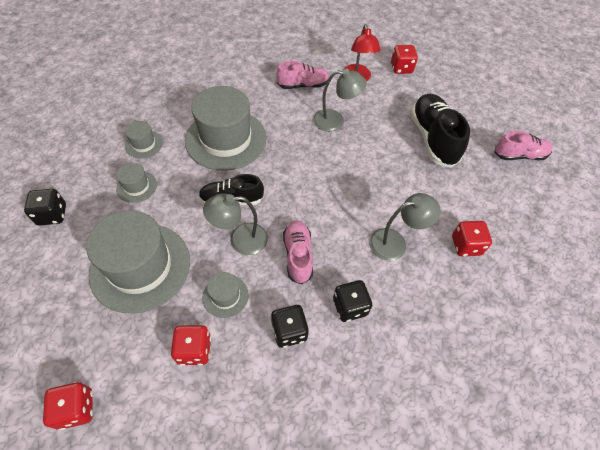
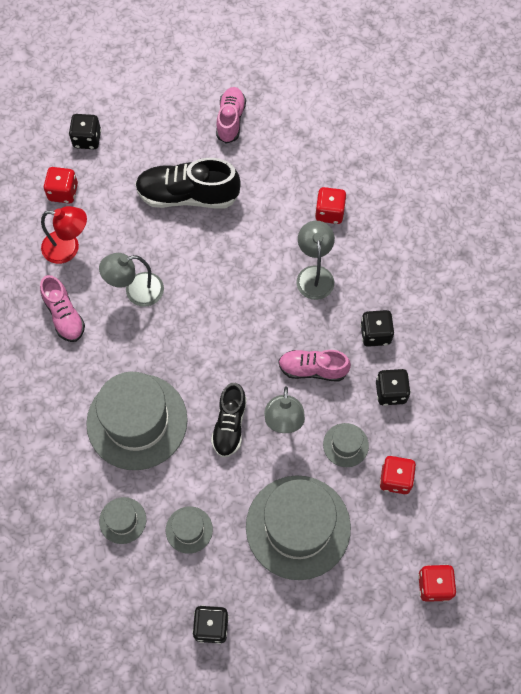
camera: 75 degrees left, 10 degrees up
pink shoe [276,61,329,89] -> pink shoe turned 150 degrees clockwise [40,275,85,342]
grey lamp [313,69,367,132] -> grey lamp turned 120 degrees counterclockwise [99,253,164,307]
none -> black dice [69,114,101,149]

